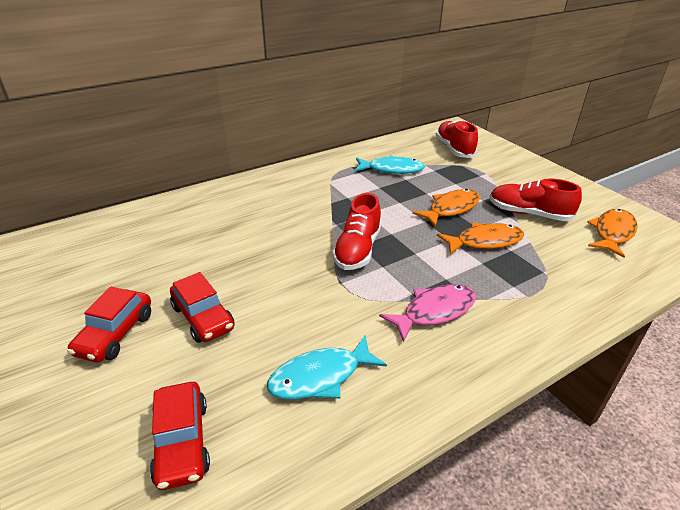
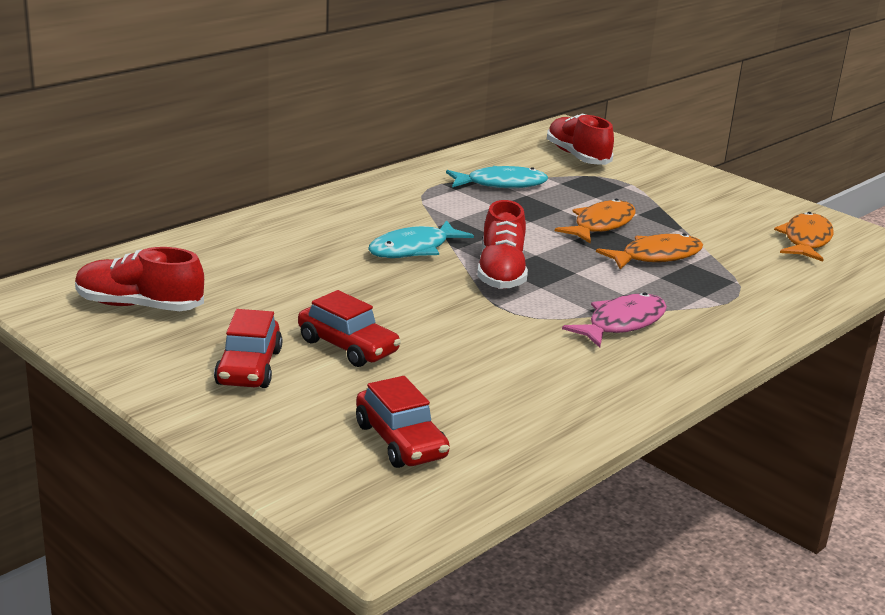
camera: 15 degrees left, 10 degrees down
turquoise fish [267,335,387,400] -> turquoise fish moved to [368,220,474,258]
red shoe [489,178,582,221] -> red shoe moved to [75,247,204,311]

